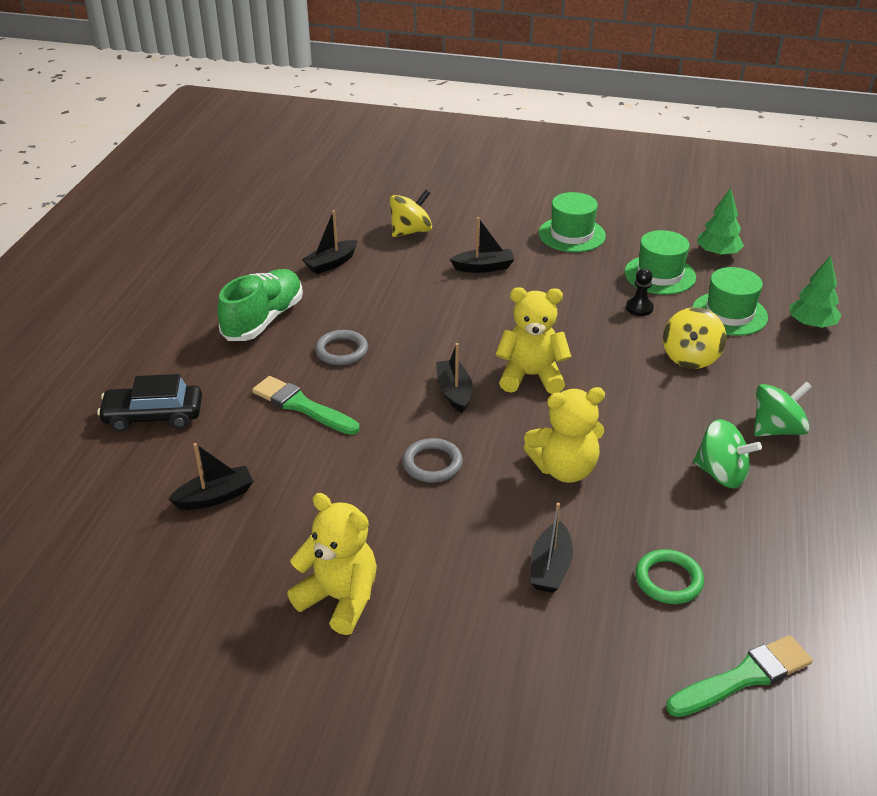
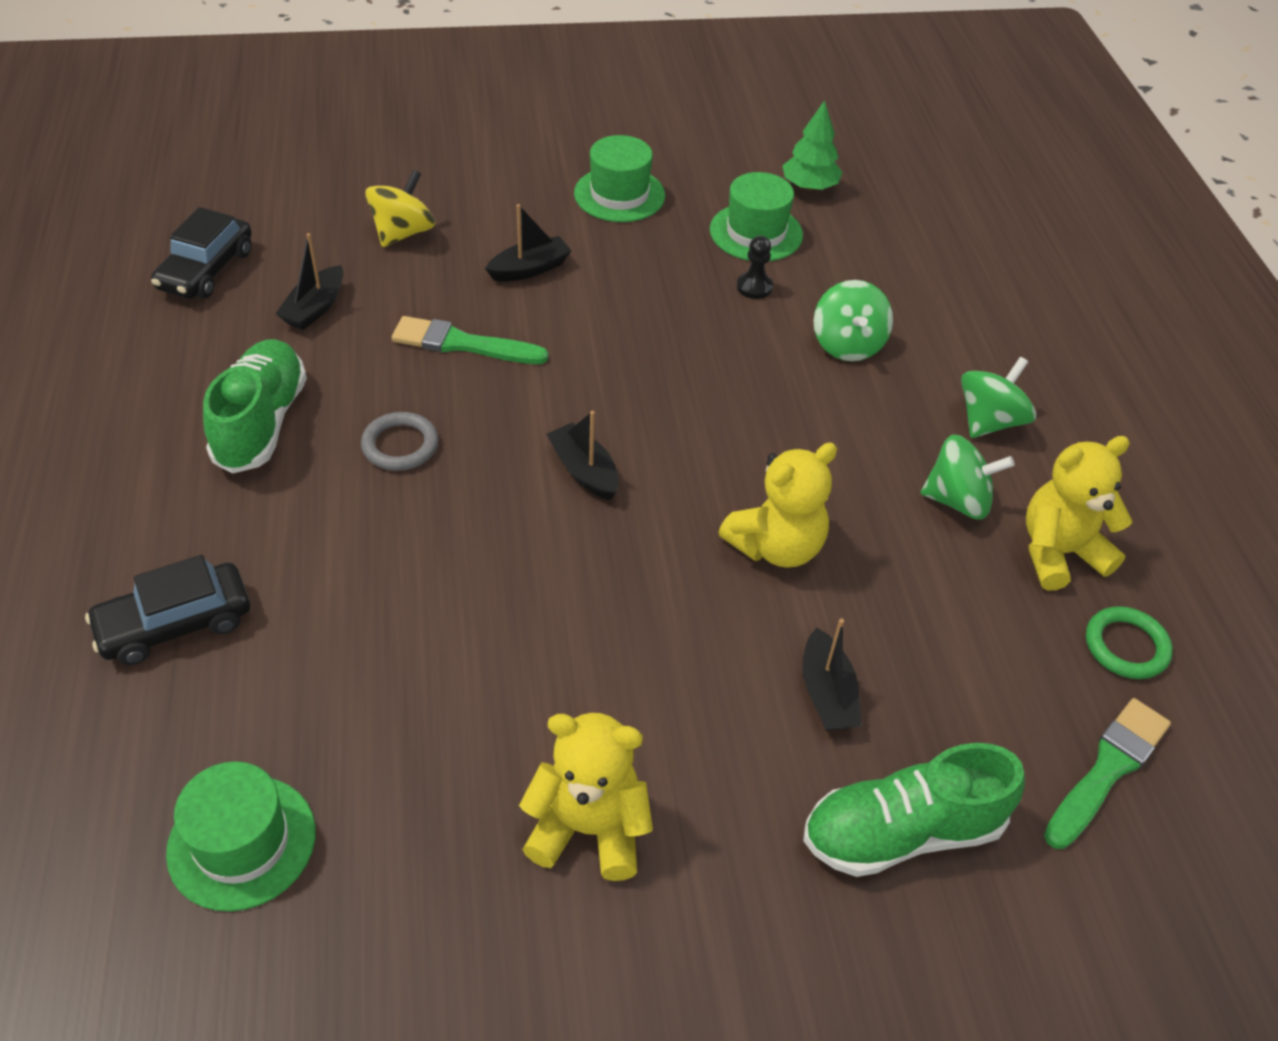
camera: 25 degrees left, 10 degrees up
black boat [168,443,253,510] -> none
green brush [252,376,360,435] -> green brush moved to [392,316,548,364]
grey ring [403,438,463,483] -> none
yellow teddy bear [496,287,571,394] -> yellow teddy bear moved to [1026,436,1132,590]
green ring [635,549,704,604] -> green ring moved to [1086,606,1173,679]
yellow spinning top [663,307,727,369] -> green spinning top [813,280,893,361]
green hat [692,267,768,336] -> green hat moved to [166,761,316,911]
green tree [789,256,842,328] -> none
none -> black car [151,207,252,299]
none -> green shoe [803,743,1025,877]

